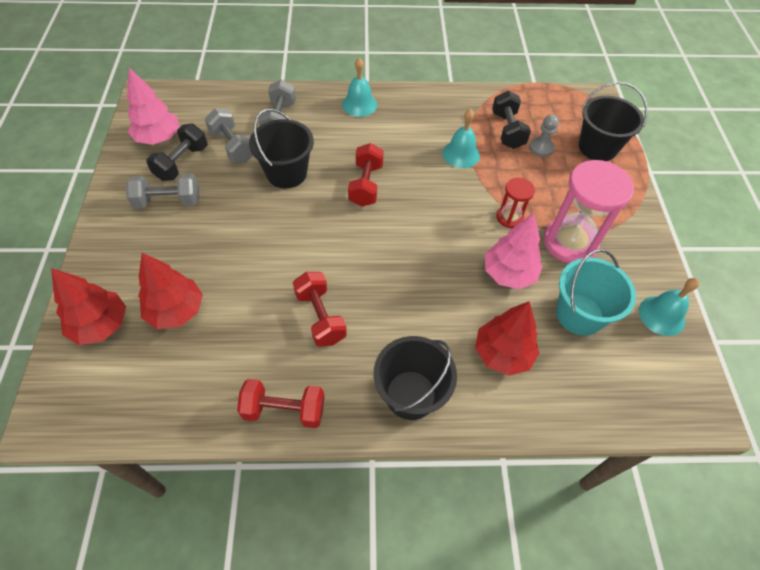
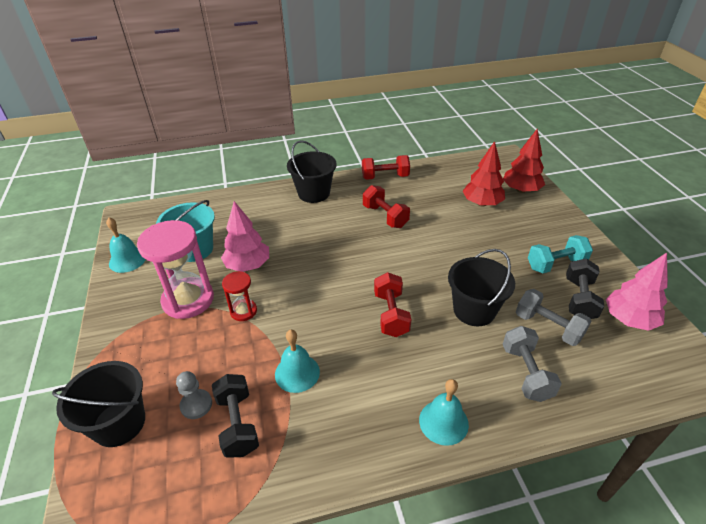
camera: 170 degrees right, 15 degrees down
grey dumbbell [126,174,199,209] -> turquoise dumbbell [528,235,593,273]
red tree [475,301,539,376] -> none

